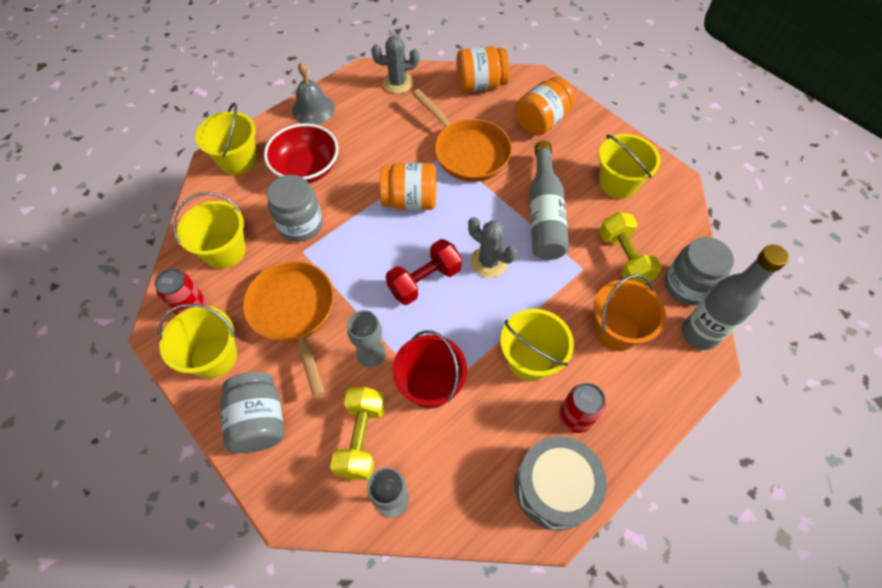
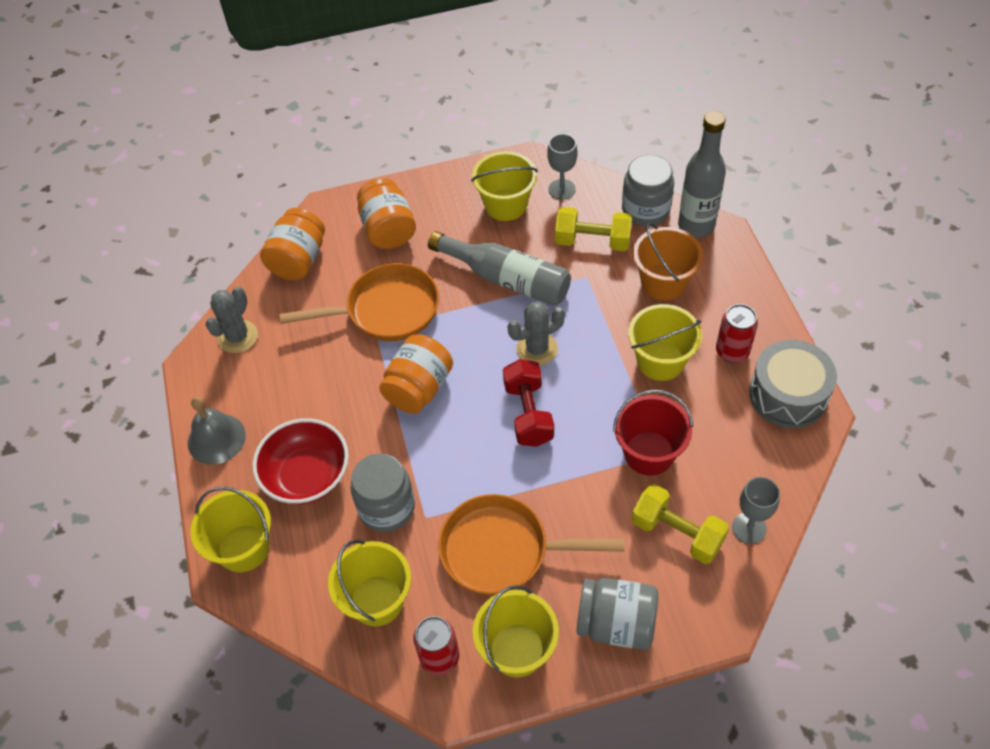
camera: 60 degrees left, 5 degrees down
grey goblet [347,310,386,367] -> grey goblet moved to [547,134,577,200]

